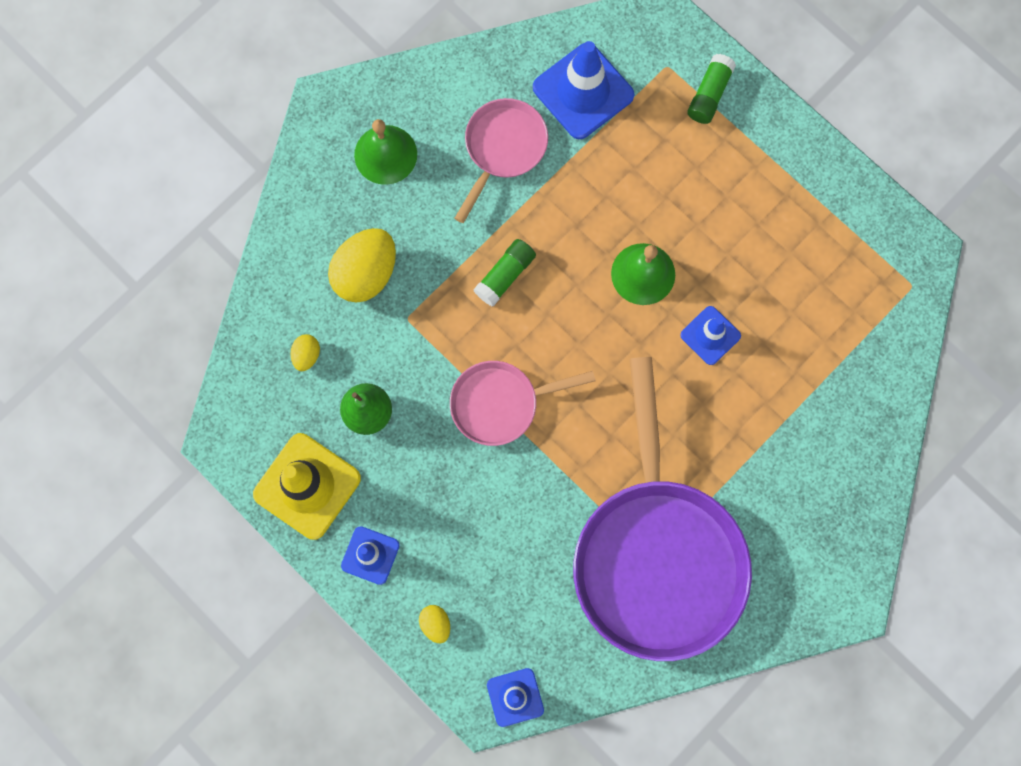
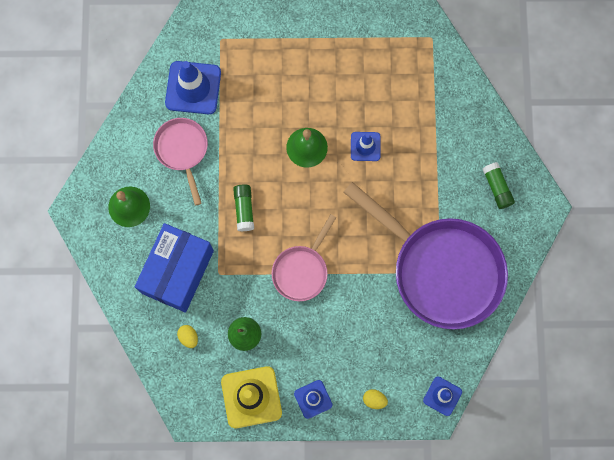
camera: 45 degrees left, 0 degrees up
yellow egg [328,228,396,303] -> blue box [135,223,214,312]
green glue stick [687,54,736,124] -> green glue stick moved to [483,162,515,209]

